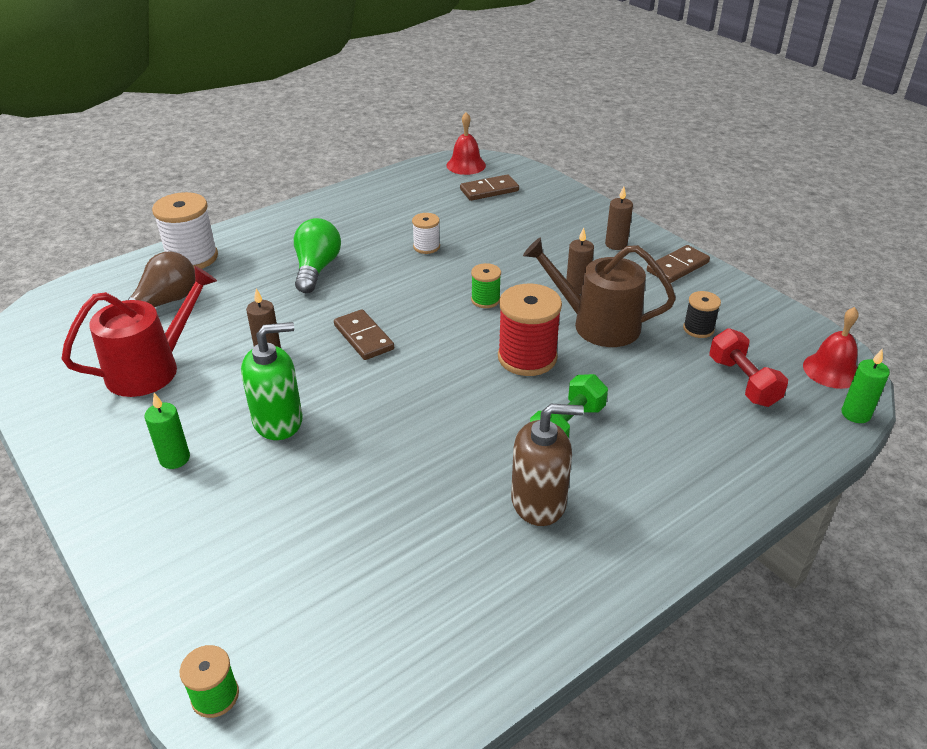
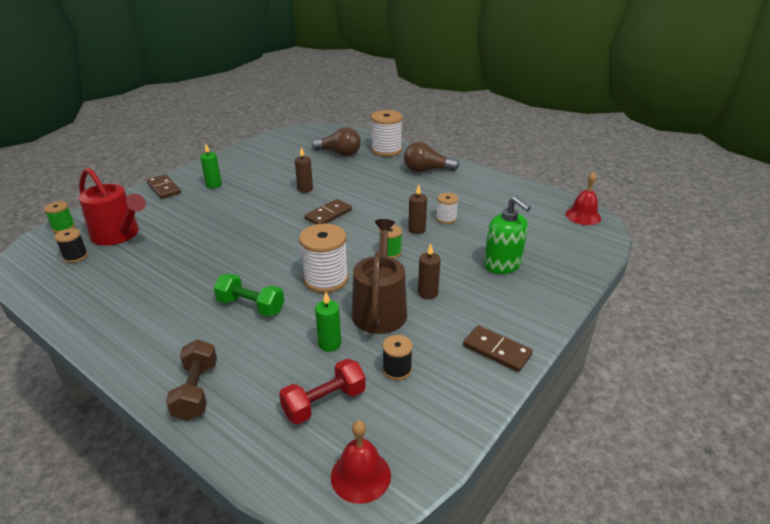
camera: 75 degrees right, 5 degrees down
red watering can [61,266,217,397] -> red watering can moved to [79,168,146,246]
green soap dispenser [241,322,303,440] -> green soap dispenser moved to [484,196,531,274]
green light bulb [294,218,341,293] -> none
brown domino [460,174,519,201] -> brown domino moved to [146,174,181,199]
red spool [498,284,562,376] -> white spool [299,224,348,293]
brown soap dispenser [511,404,584,526] -> none
brown candle [605,186,633,250] -> brown candle moved to [408,184,427,234]
green candle [842,349,890,423] -> green candle moved to [315,292,341,352]
none -> black spool [55,228,88,263]
none -> brown dumbbell [166,339,217,421]
none -> brown light bulb [404,142,459,172]

